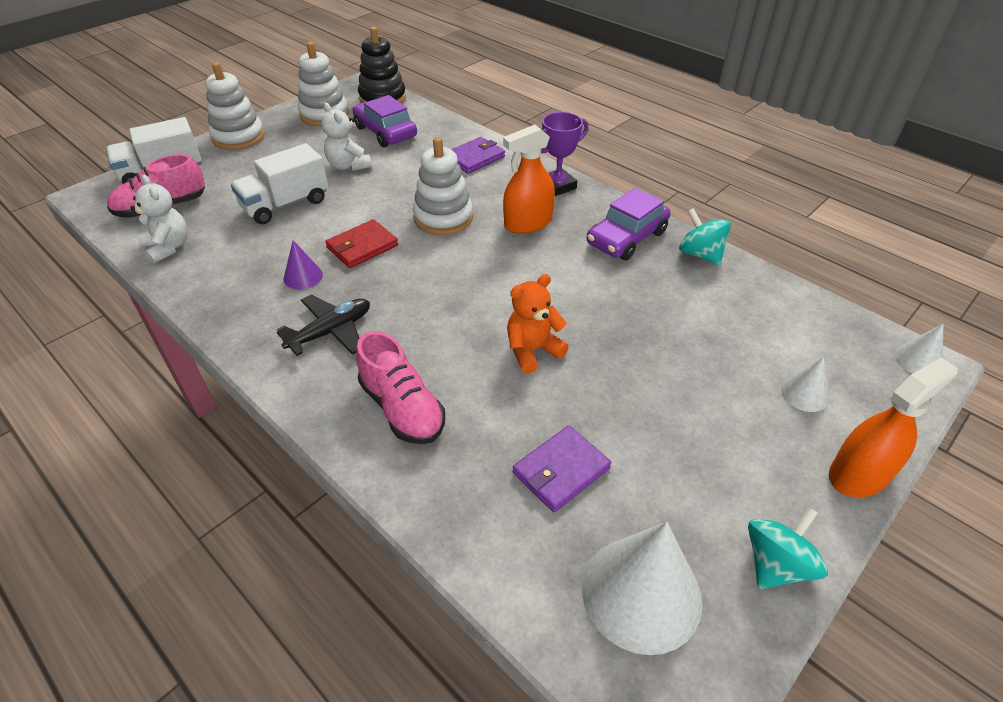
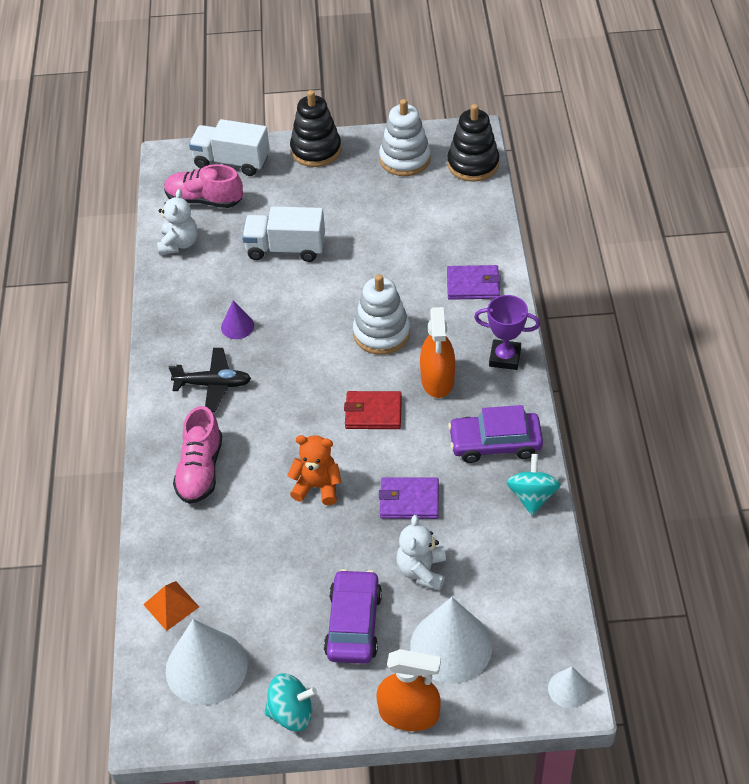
camera: 45 degrees right, 5 degrees up
white stacking toy [205,62,264,150] -> black stacking toy [290,90,341,167]
white teddy bear [322,103,372,171] -> white teddy bear moved to [396,515,446,591]
red wallet [325,219,398,268] -> red wallet moved to [344,391,402,429]
purple car [353,95,417,148] -> purple car moved to [324,569,382,664]
orange spray bottle [503,125,555,234] -> orange spray bottle turned 105 degrees counterclockwise [420,307,455,398]
purple wallet [513,426,611,512] -> purple wallet moved to [379,477,439,519]
white cone [781,357,829,412] -> white cone [410,597,492,683], size x2.05
none -> orange pyramid [143,581,199,631]

